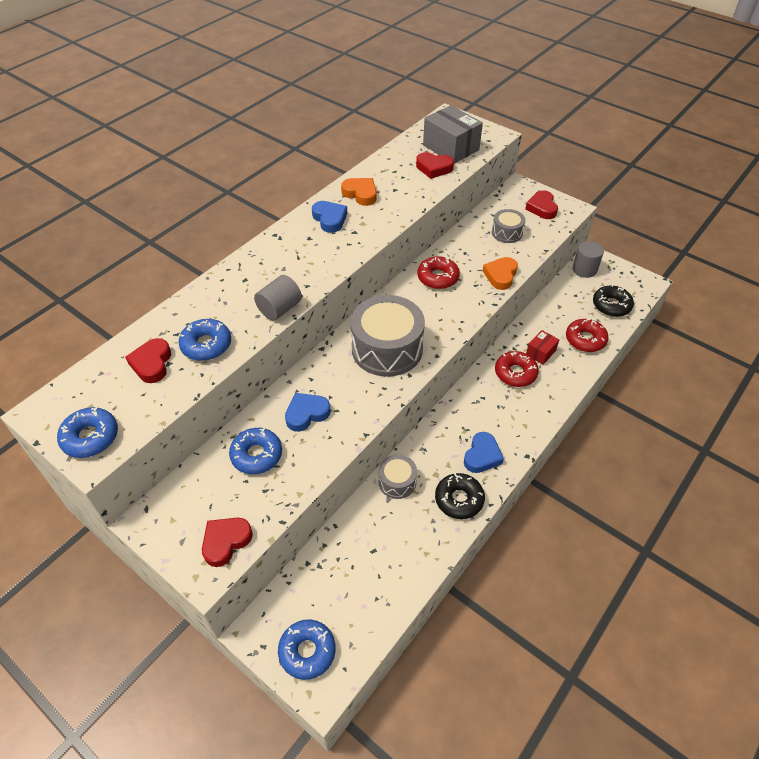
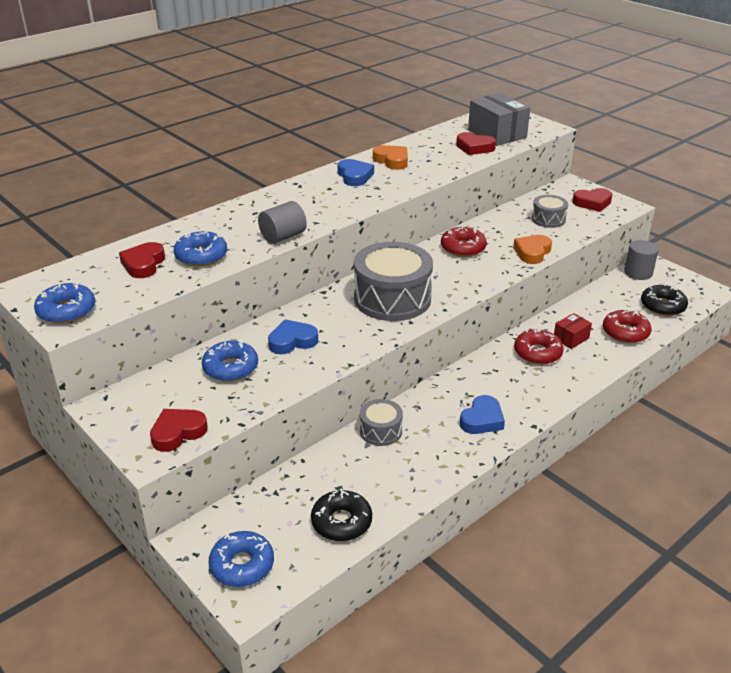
camera: 10 degrees right, 15 degrees down
black donut [435,473,485,519] -> black donut moved to [311,489,372,541]
red heart [525,190,558,219] -> red heart turned 105 degrees counterclockwise [572,188,613,212]

